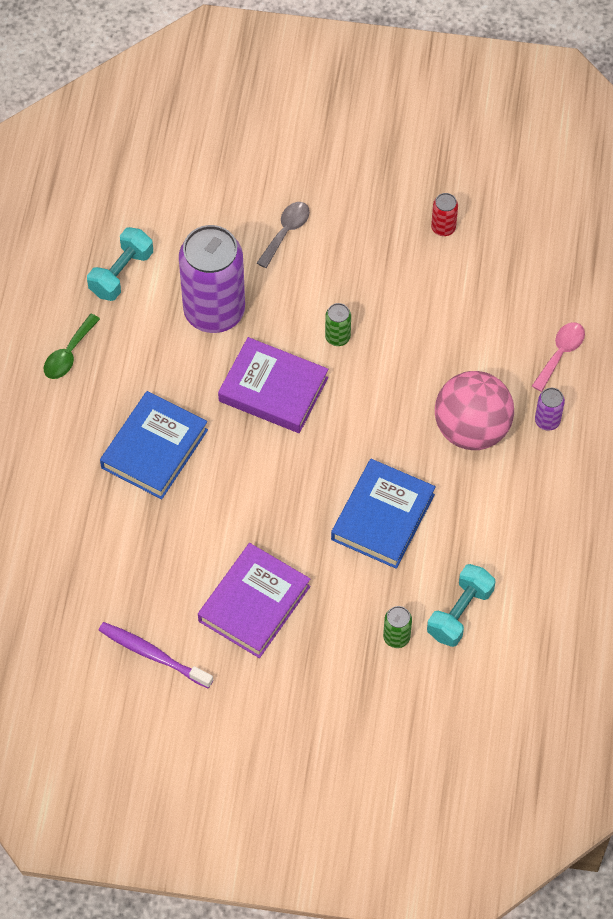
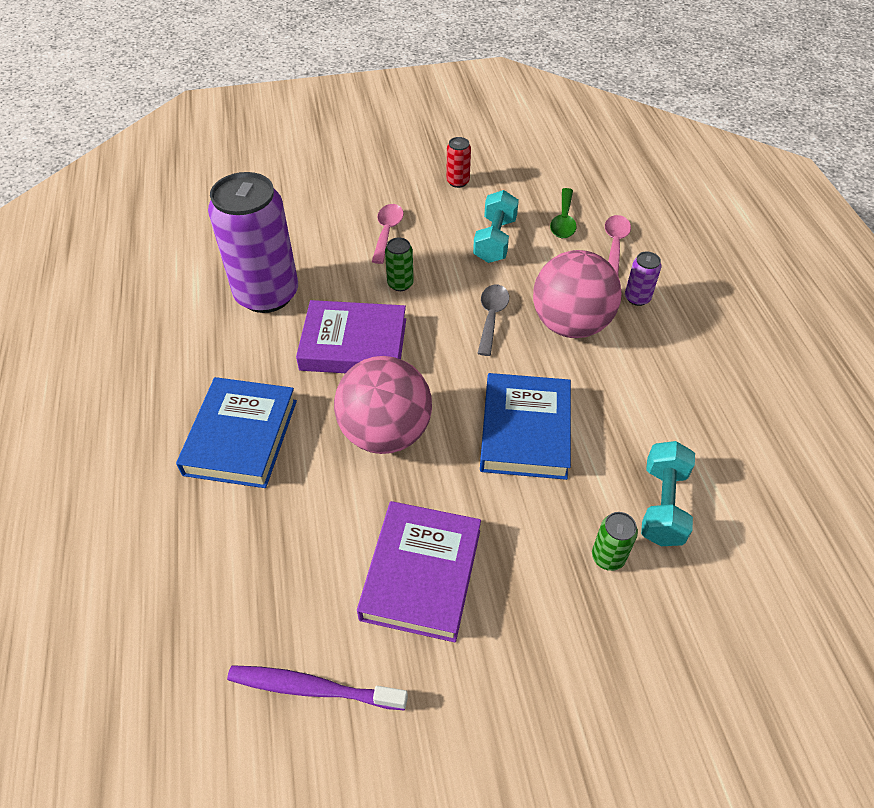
camera: 20 degrees left, 10 degrees down
green spoon [44,314,100,379] -> green spoon moved to [550,188,577,238]
turquoise dumbbell [87,227,153,301] -> turquoise dumbbell moved to [473,190,519,263]
grey spoon [257,202,310,268] -> grey spoon moved to [477,285,509,356]
none -> pink ball [334,356,432,454]
none -> pink spoon [372,204,404,264]

